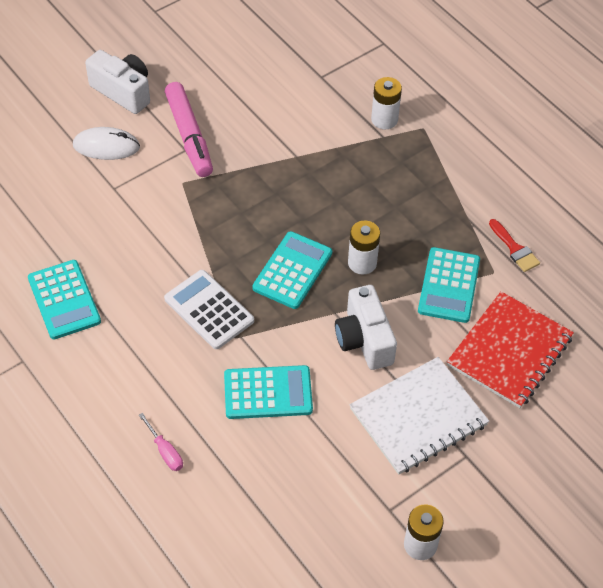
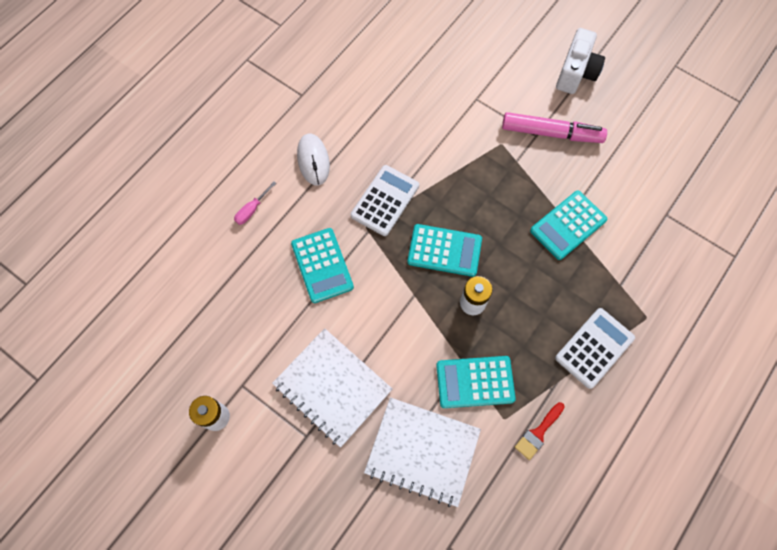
camera: 75 degrees right, 15 degrees up
turquoise calculator [28,260,101,340] -> turquoise calculator moved to [530,191,607,260]
white mouse [73,127,140,160] -> white mouse moved to [297,134,330,186]
pink marker [165,82,213,177] -> pink marker turned 135 degrees counterclockwise [502,112,607,143]
white camera [335,285,397,370] -> none
white battery [371,77,402,129] -> none
red notebook [447,291,574,408] -> white notebook [364,397,481,507]
none -> white calculator [555,308,635,389]

